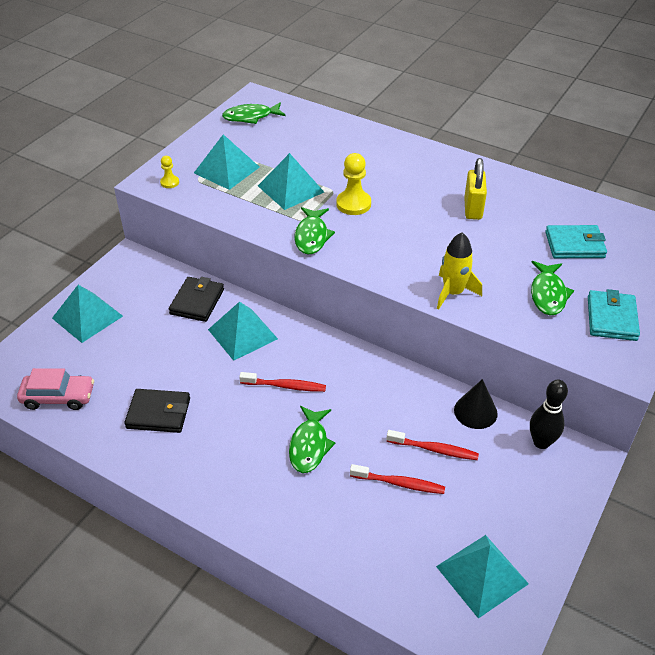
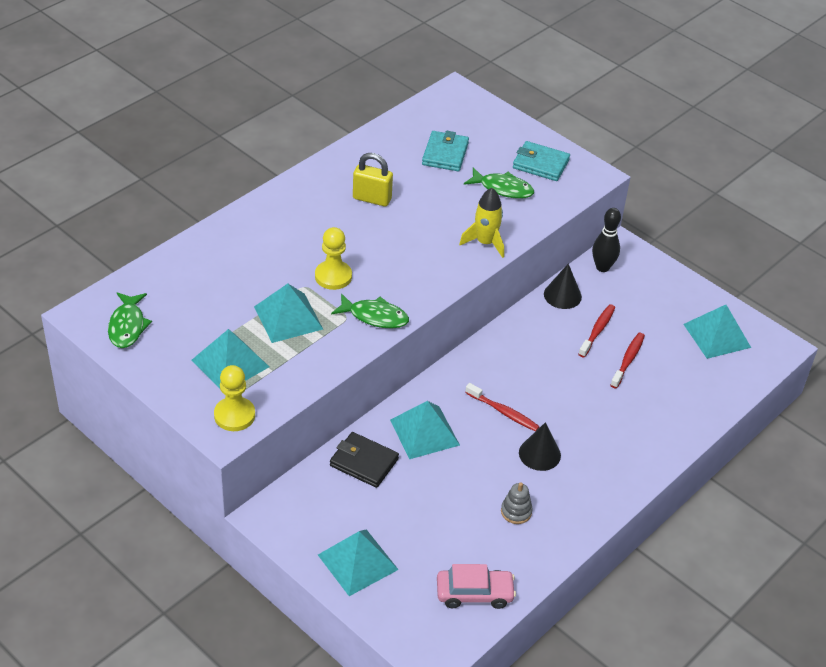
camera: 80 degrees left, 0 degrees up
pink car [17,368,94,410] -> pink car turned 75 degrees clockwise [437,564,516,609]
black wallet [124,389,190,433] -> grey stacking toy [501,482,533,524]
yellow pawn [160,156,179,188] -> yellow pawn [214,365,255,431], size x1.83
red toothbrush [239,372,326,392] -> red toothbrush turned 105 degrees clockwise [465,383,540,432]
green fish [289,406,335,473] -> none
none -> black cone [519,422,561,471]

